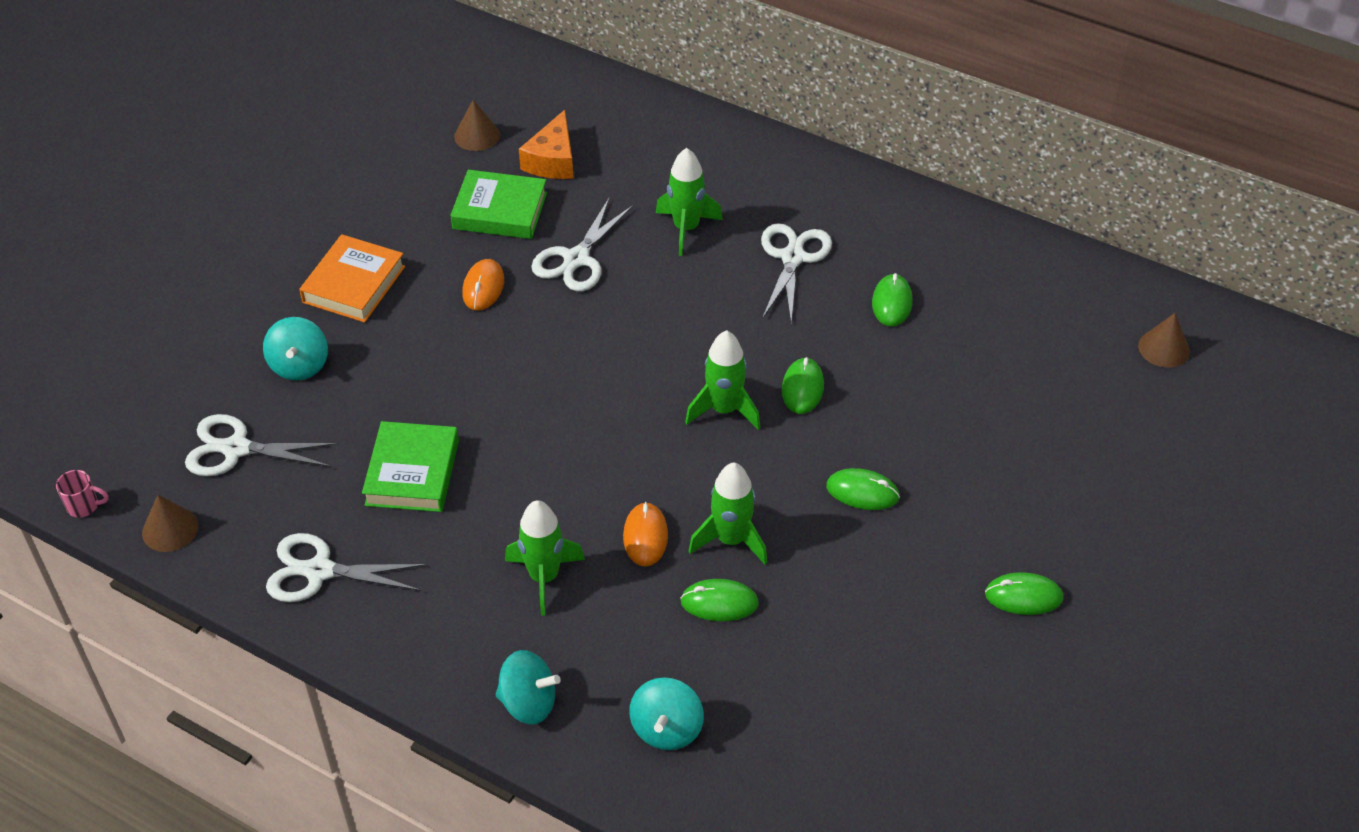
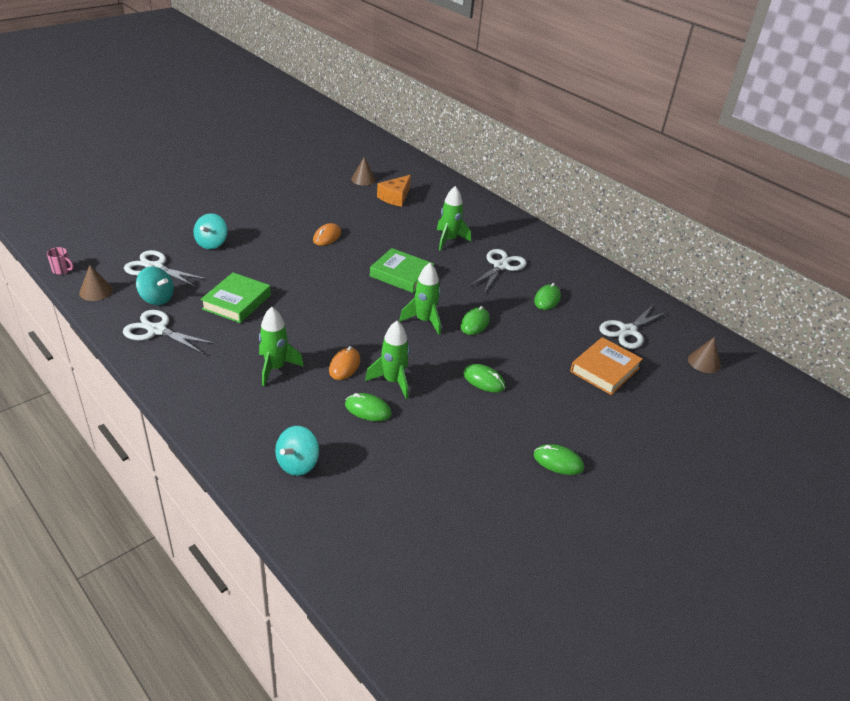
camera: 15 degrees right, 10 degrees down
orange book [299,234,405,323] -> orange book moved to [570,337,643,395]
green book [450,170,547,239] -> green book moved to [370,248,434,293]
turquoise spinning top [496,650,561,725] -> turquoise spinning top moved to [136,266,174,305]
white scissors [531,198,634,291] -> white scissors moved to [599,305,669,349]

